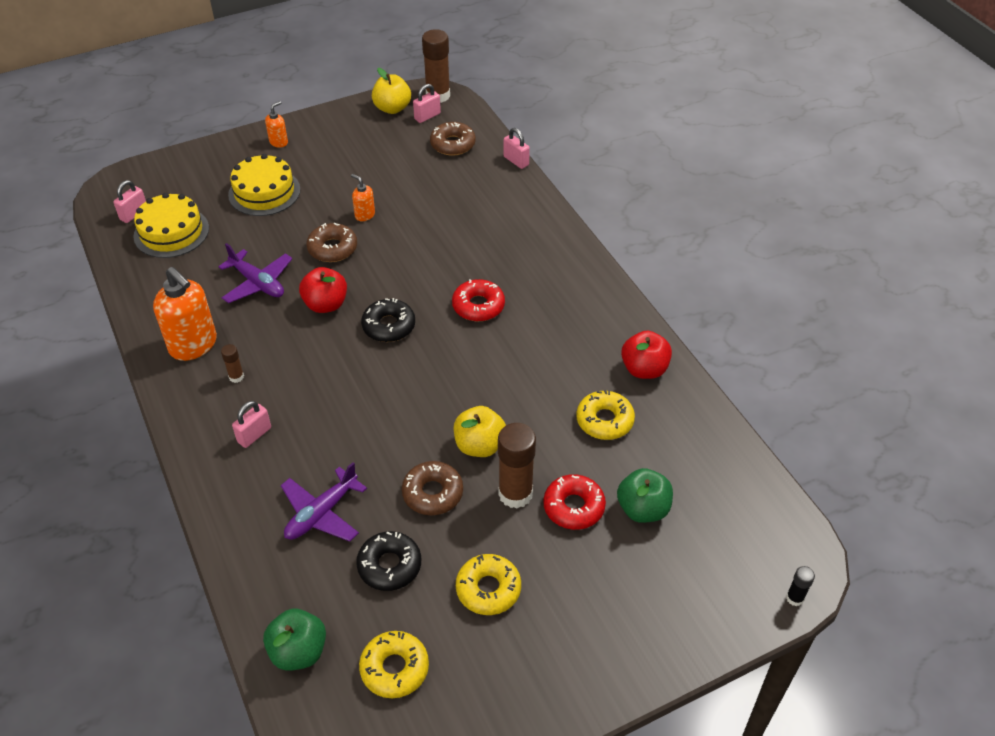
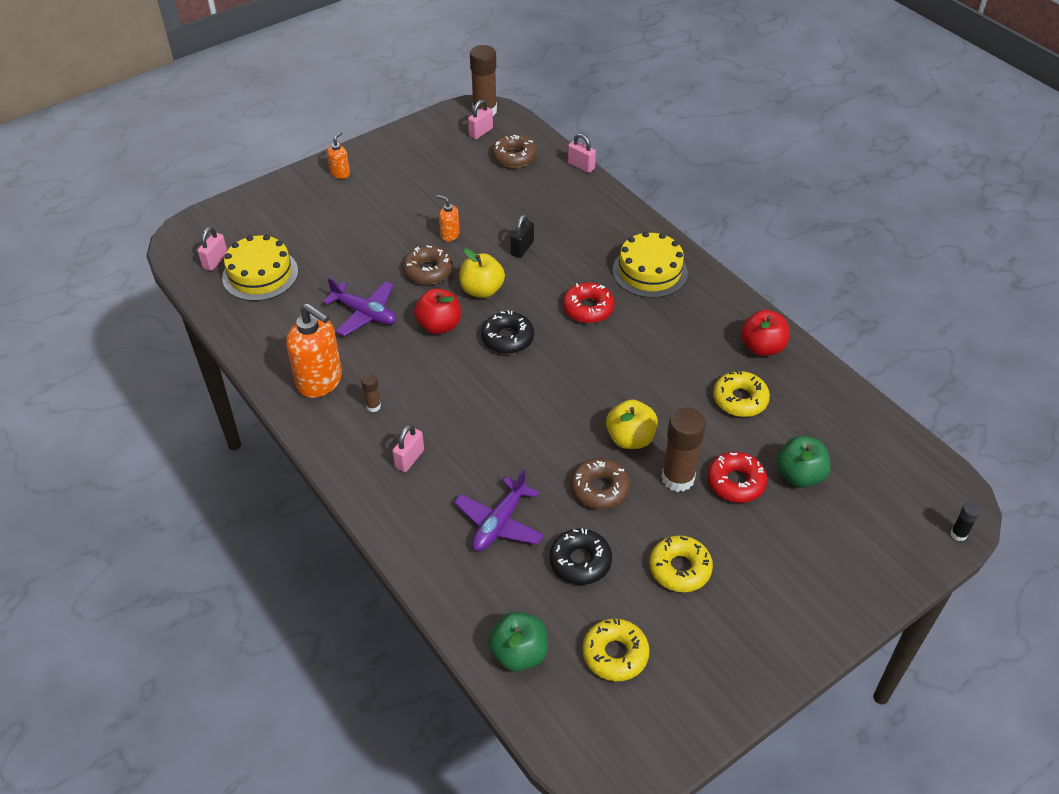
camera: 10 degrees left, 0 degrees up
yellow cake [228,154,300,216] -> yellow cake moved to [613,231,688,298]
yellow apple [372,68,411,114] -> yellow apple moved to [459,248,505,298]
none -> black padlock [511,214,534,258]

